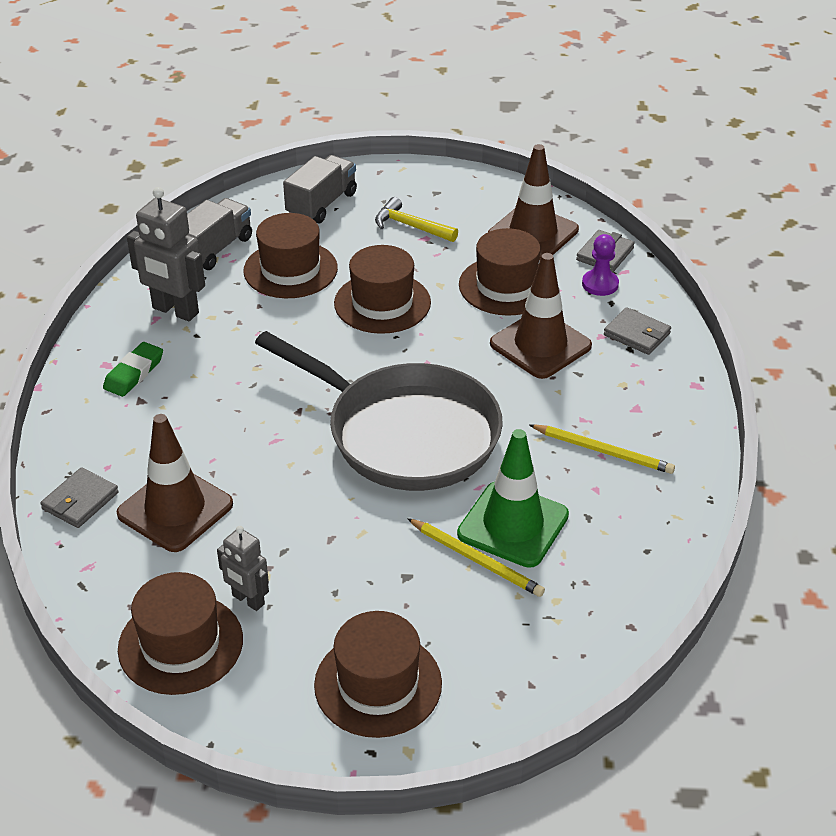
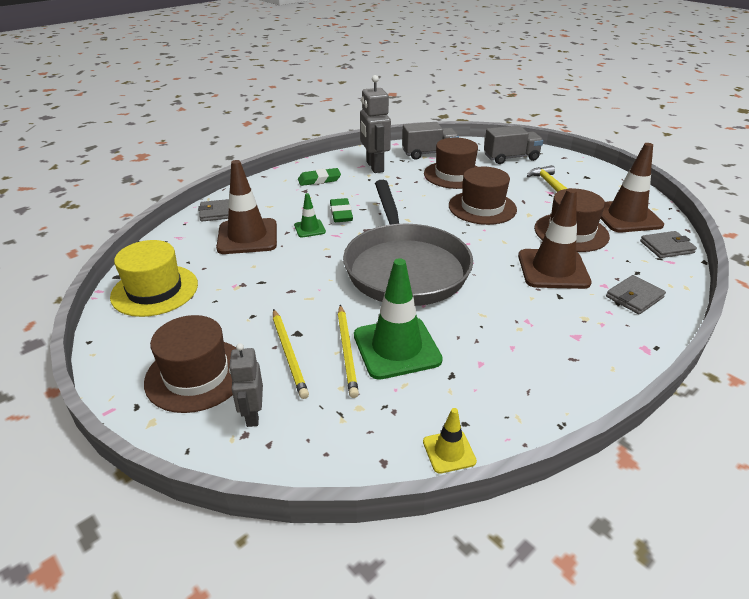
camera: 45 degrees right, 5 degrees down
brown hat [118,572,243,695] -> yellow hat [110,240,198,317]
grey robot [217,526,269,611] -> grey robot moved to [229,343,263,427]
yellow pencil [529,424,675,474] -> yellow pencil moved to [273,309,309,399]
purple pawn [582,234,619,296] -> none
grey wallet [604,307,671,355] -> grey wallet turned 60 degrees clockwise [606,275,666,314]
none -> green traffic cone [294,193,326,238]
none -> green eraser [330,198,353,222]
none -> yellow traffic cone [423,408,477,474]

